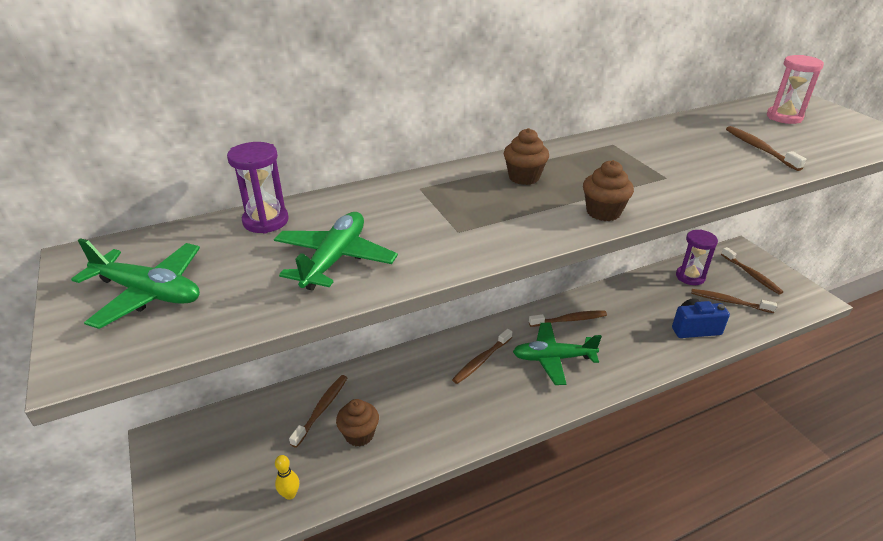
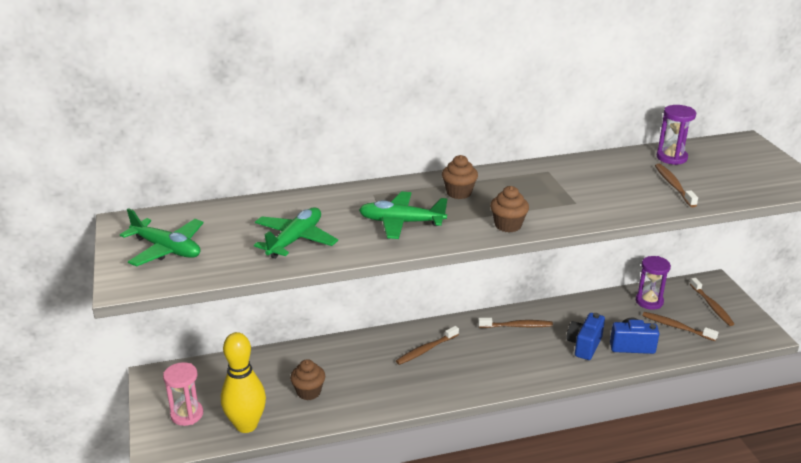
camera: 10 degrees right, 5 degrees down
purple hourglass [227,142,289,234] -> purple hourglass moved to [657,105,696,165]
yellow bowling pin [275,455,299,500] -> yellow bowling pin [221,332,266,433], size x2.41
brown toothbrush [289,375,347,448] -> none
green plane [513,323,602,385] -> green plane moved to [359,191,448,239]
pink hourglass [767,55,824,124] -> pink hourglass moved to [163,362,203,426]
none -> blue camera [566,313,605,360]

